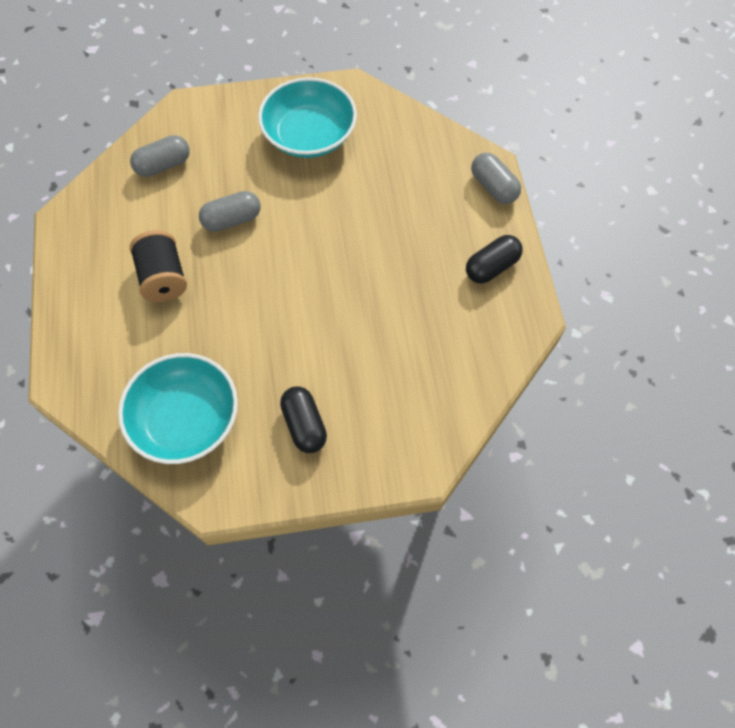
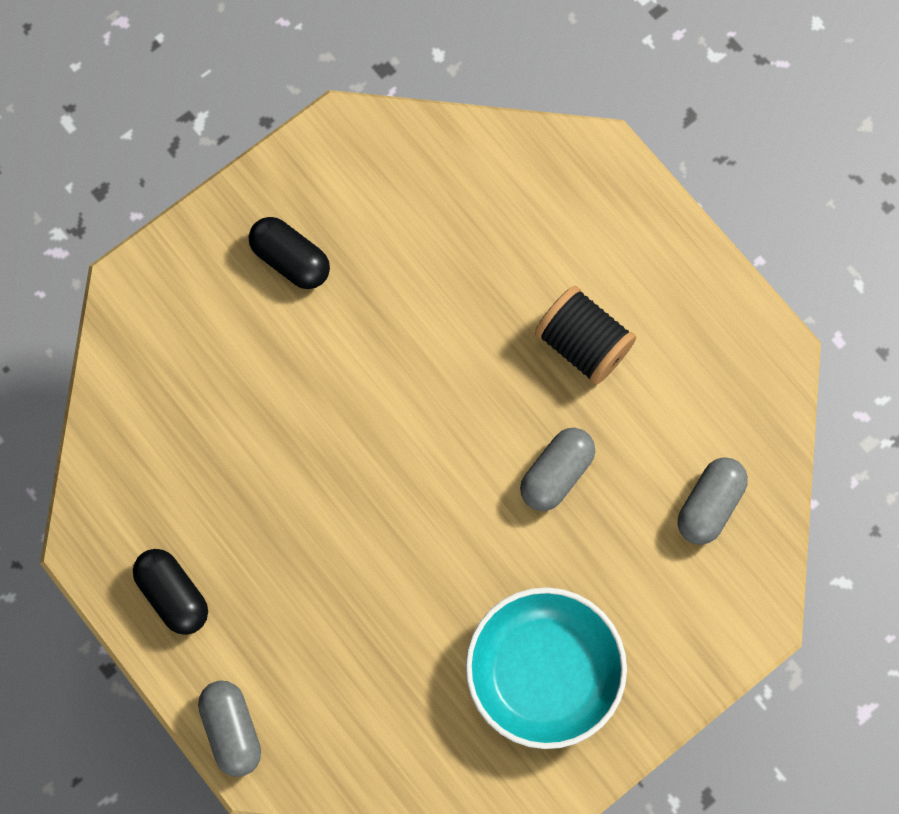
camera: 150 degrees right, 10 degrees up
turquoise bowl [118,353,238,464] -> none
black capsule [466,235,523,284] -> black capsule turned 60 degrees counterclockwise [133,549,208,635]
grey capsule [471,153,521,204] -> grey capsule turned 45 degrees clockwise [198,680,261,777]

